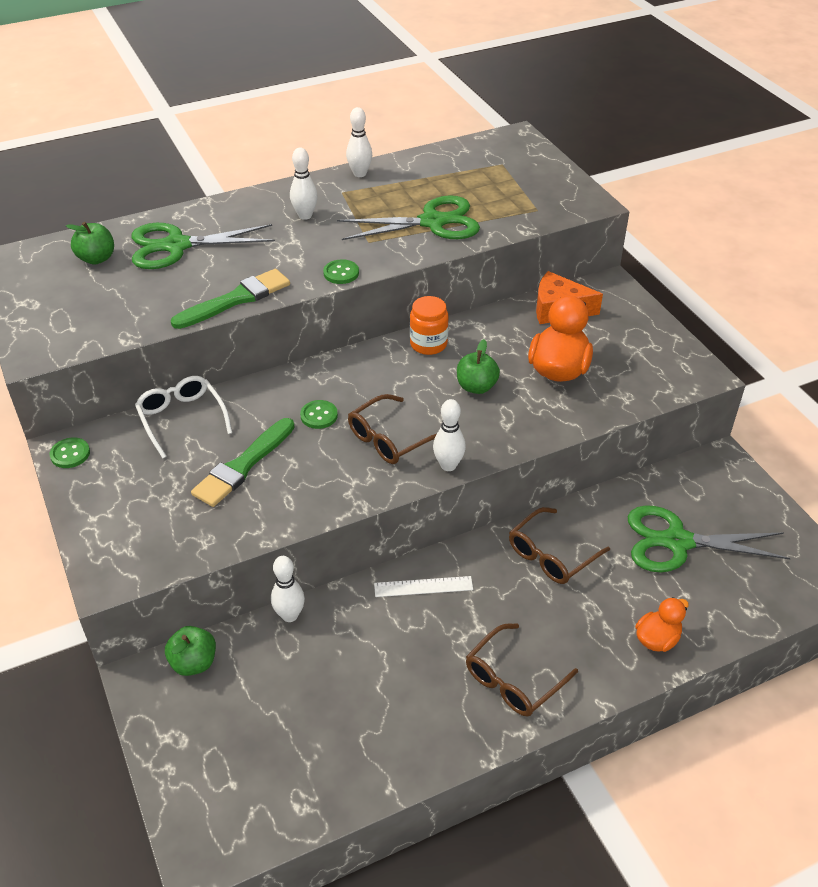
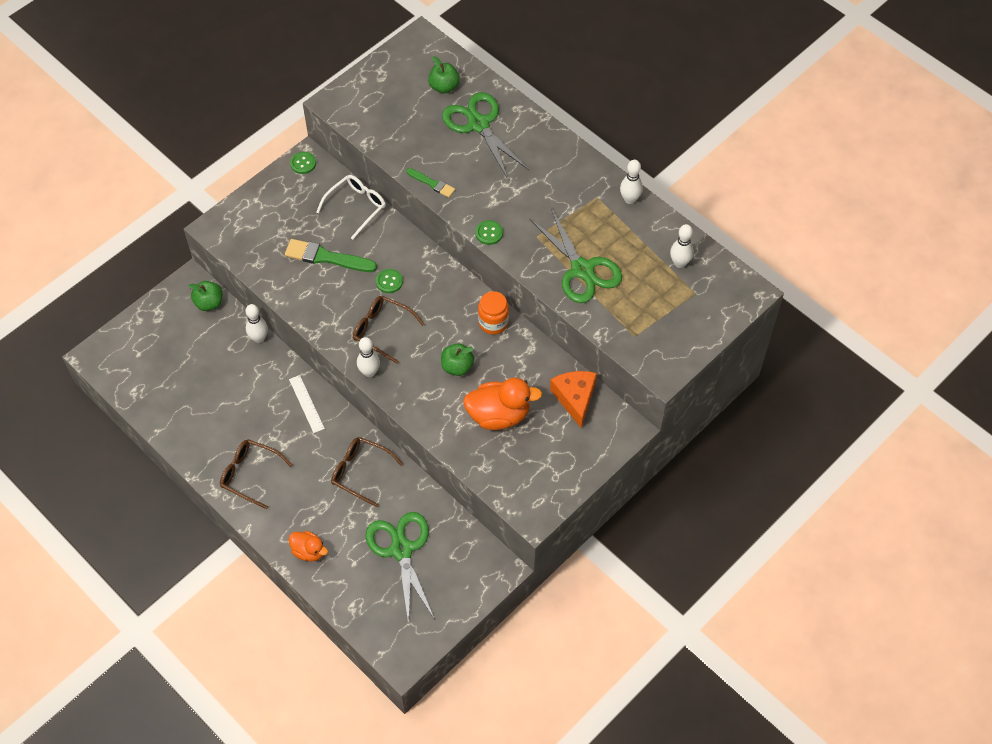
camera: 70 degrees right, 15 degrees up
green brush [171,269,290,329] -> green brush [407,168,455,198], size x0.58
white bowling pin [290,147,318,220] -> white bowling pin moved to [670,224,694,268]

